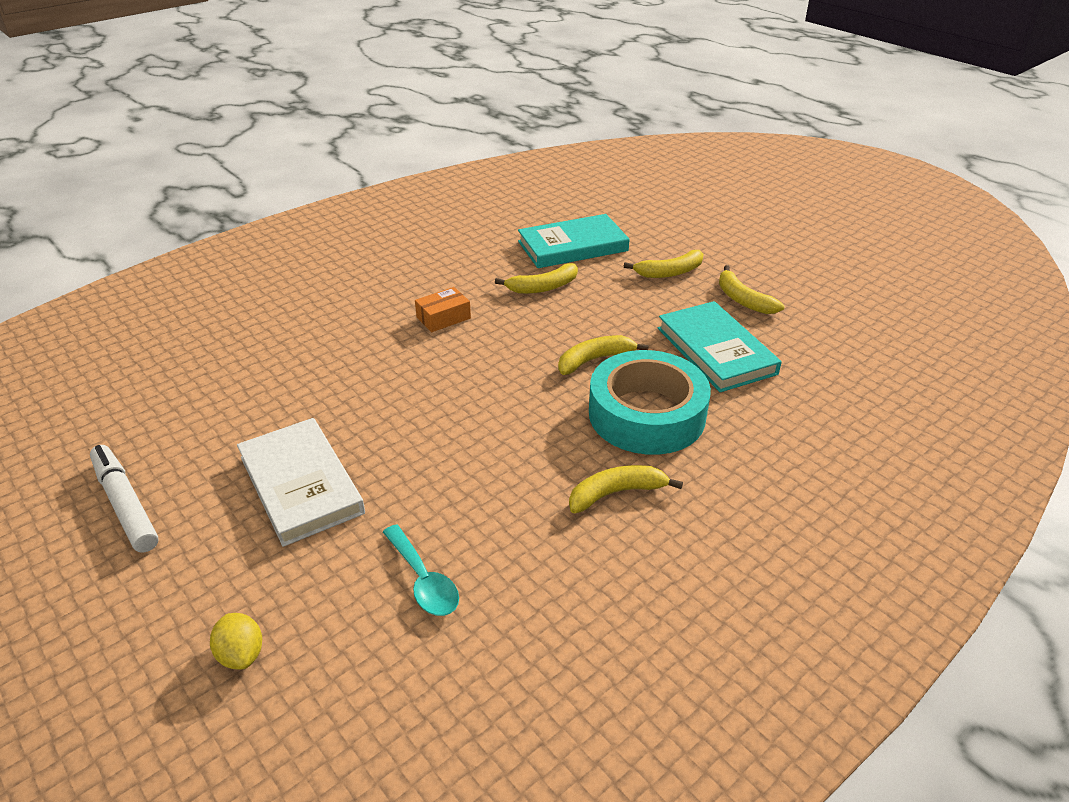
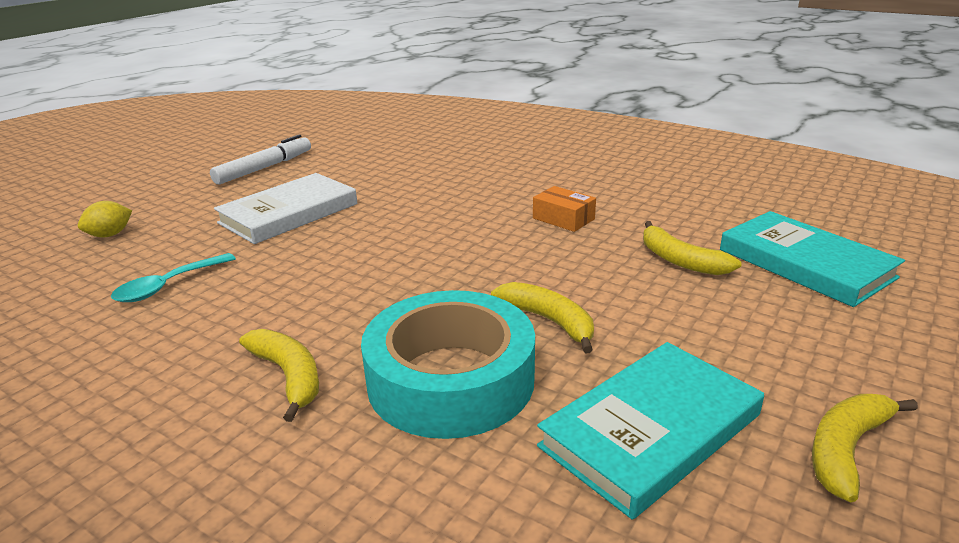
camera: 75 degrees right, 10 degrees down
yellow banana [624,250,704,278] -> none

